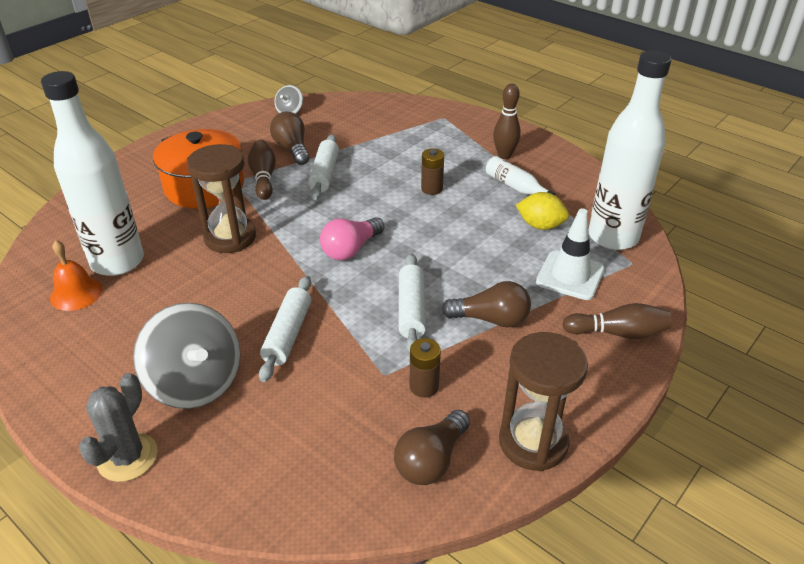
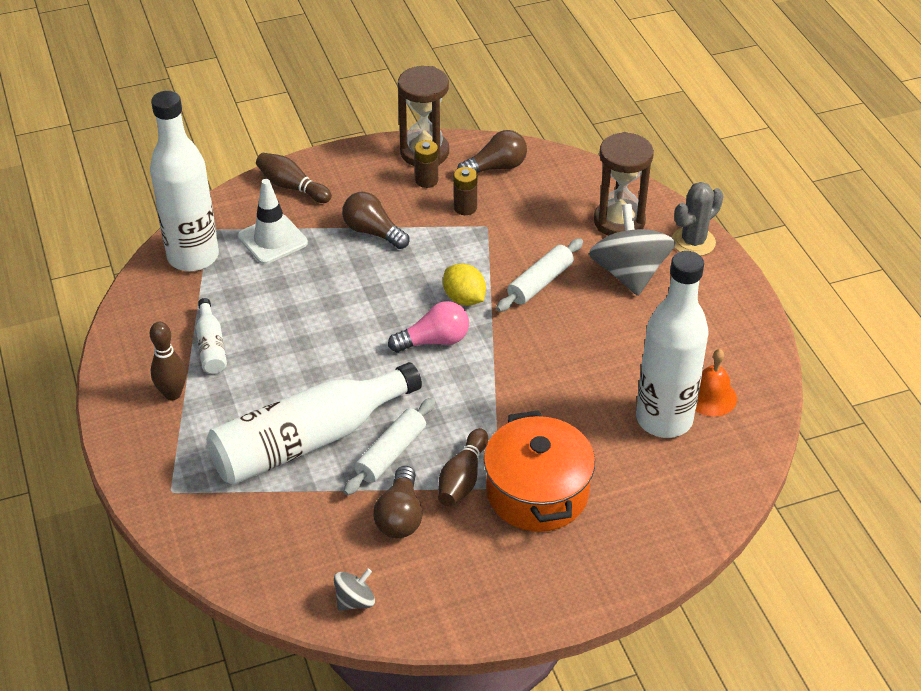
camera: 150 degrees left, 5 degrees up
brown hourglass [187,144,256,253] -> brown hourglass moved to [594,132,654,236]
white rolling pin [399,253,426,353] -> none
brown battery [421,148,444,195] -> brown battery moved to [414,140,438,188]
yellow lemon [516,192,569,230] -> yellow lemon moved to [443,264,486,306]
none -> white bottle [206,362,422,485]

